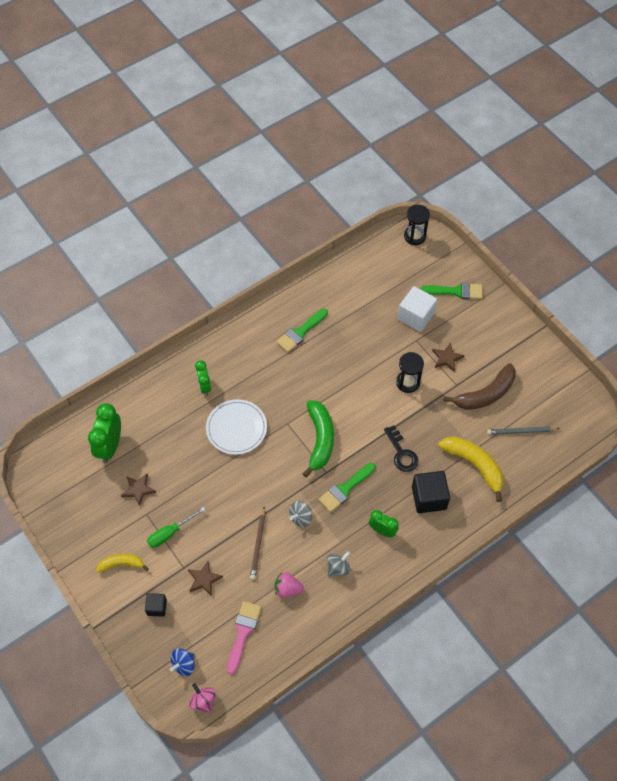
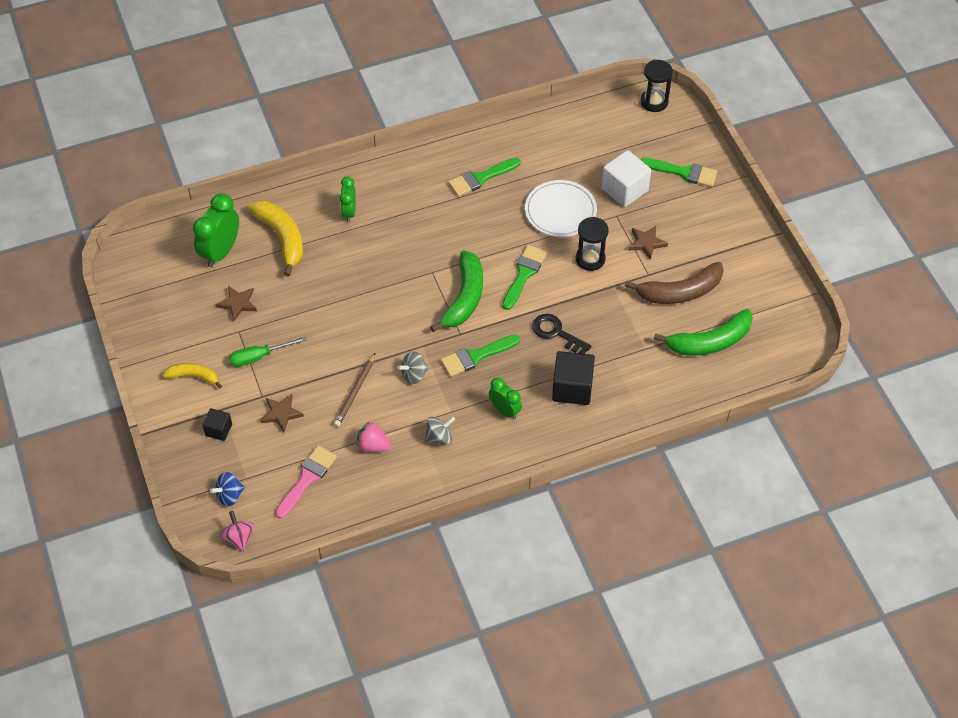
camera: 15 degrees right, 5 degrees down
white plate [206,399,267,455] -> white plate moved to [525,180,597,237]
black key [384,425,418,472] -> black key turned 135 degrees clockwise [532,314,592,354]
yellow banana [438,436,504,502] -> yellow banana moved to [247,200,303,277]
grey pencil [487,426,560,435] -> green banana [654,309,753,356]
none -> green brush [502,245,547,310]

